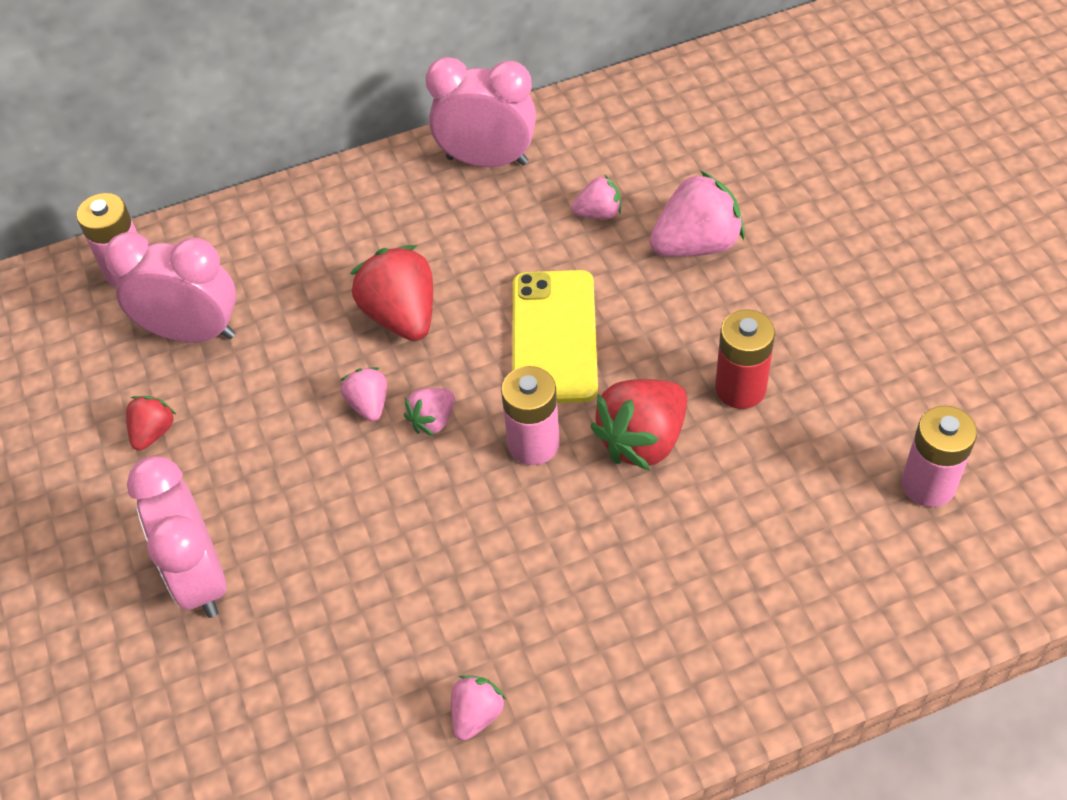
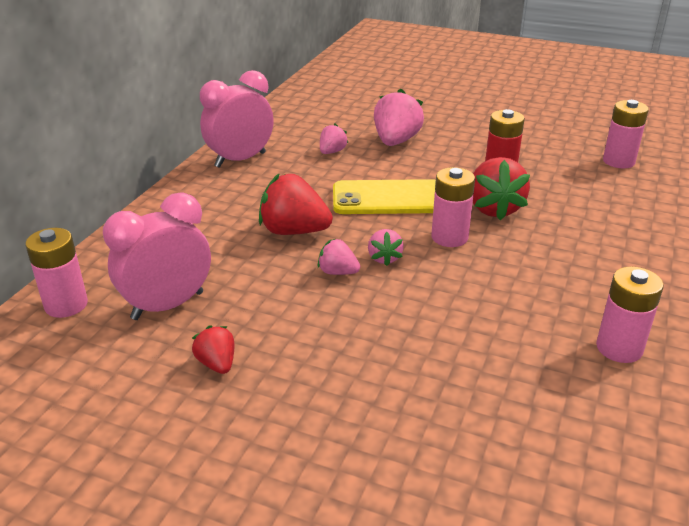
camera: 50 degrees left, 20 degrees down
pink clock [127,456,226,618] -> none
pink strawberry [451,675,506,741] -> pink battery [596,267,664,363]
yellow phone [512,270,598,403] -> yellow phone turned 45 degrees counterclockwise [333,179,436,214]

